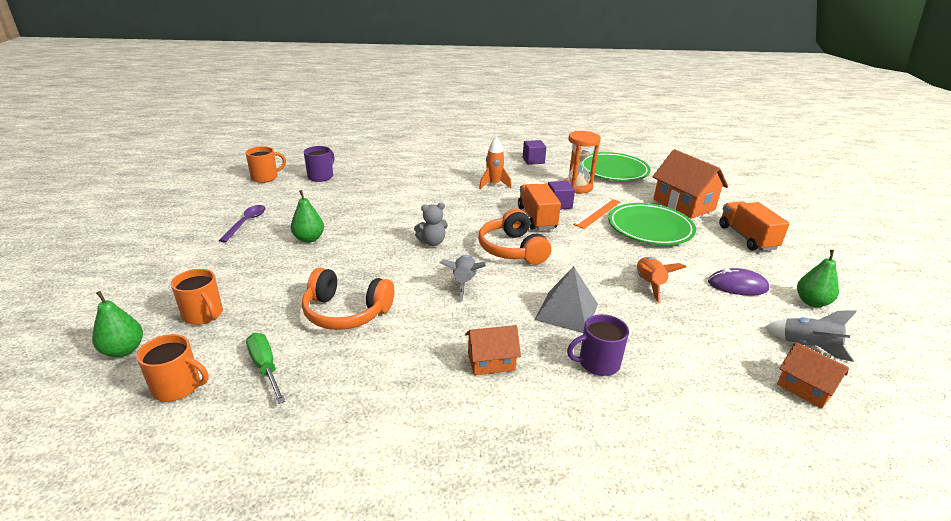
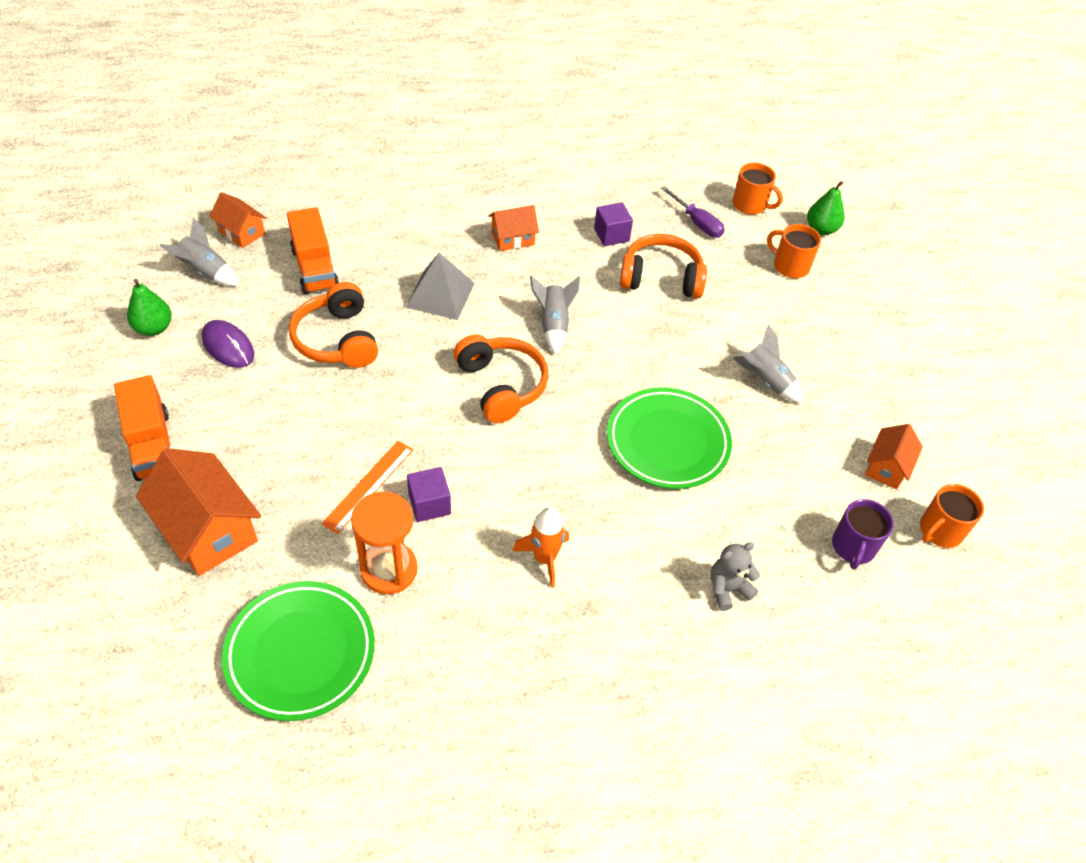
camera: 170 degrees right, 20 degrees up
orange mug [136,334,208,402] -> orange mug turned 150 degrees counterclockwise [733,163,783,215]
purple spoon [219,205,266,243] -> none
green screwdriver [246,333,285,404] -> purple screwdriver [661,186,725,238]
green pear [291,190,324,243] -> grey rocket [733,325,803,403]
grey teddy bear [414,202,448,246] -> grey teddy bear moved to [711,542,760,611]
orange truck [518,184,561,230] -> orange truck moved to [287,207,339,294]
purple cube [523,140,546,165] -> purple cube moved to [594,202,633,246]
purple mug [567,314,629,376] -> none
green plate [608,203,696,245] -> green plate moved to [607,387,732,489]
orange rocket [637,257,686,303] -> orange headphones [289,282,378,368]
purple mouse [708,268,769,296] -> purple mouse turned 45 degrees clockwise [202,320,254,368]
none -> orange house [865,424,923,489]

